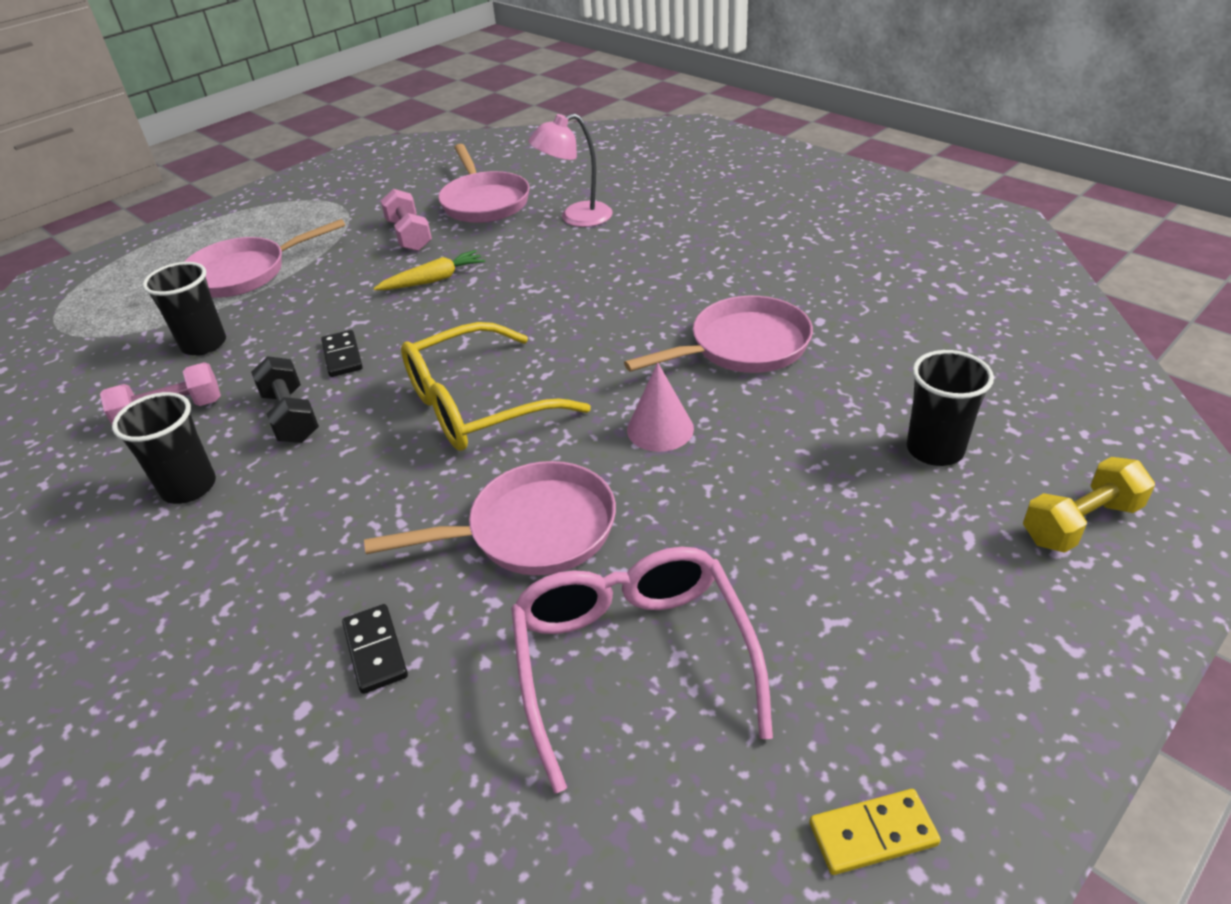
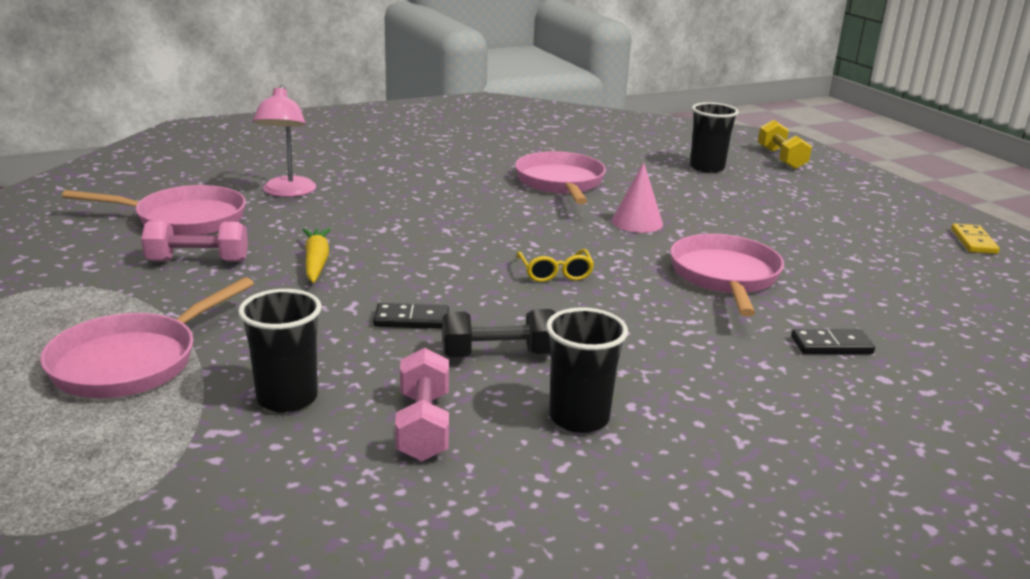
camera: 75 degrees left, 15 degrees down
pink pan [184,219,345,297] -> pink pan turned 45 degrees clockwise [40,277,254,398]
yellow glasses [401,322,591,451] -> yellow glasses [517,249,594,282], size x0.47
pink glasses [511,547,773,794] -> none

